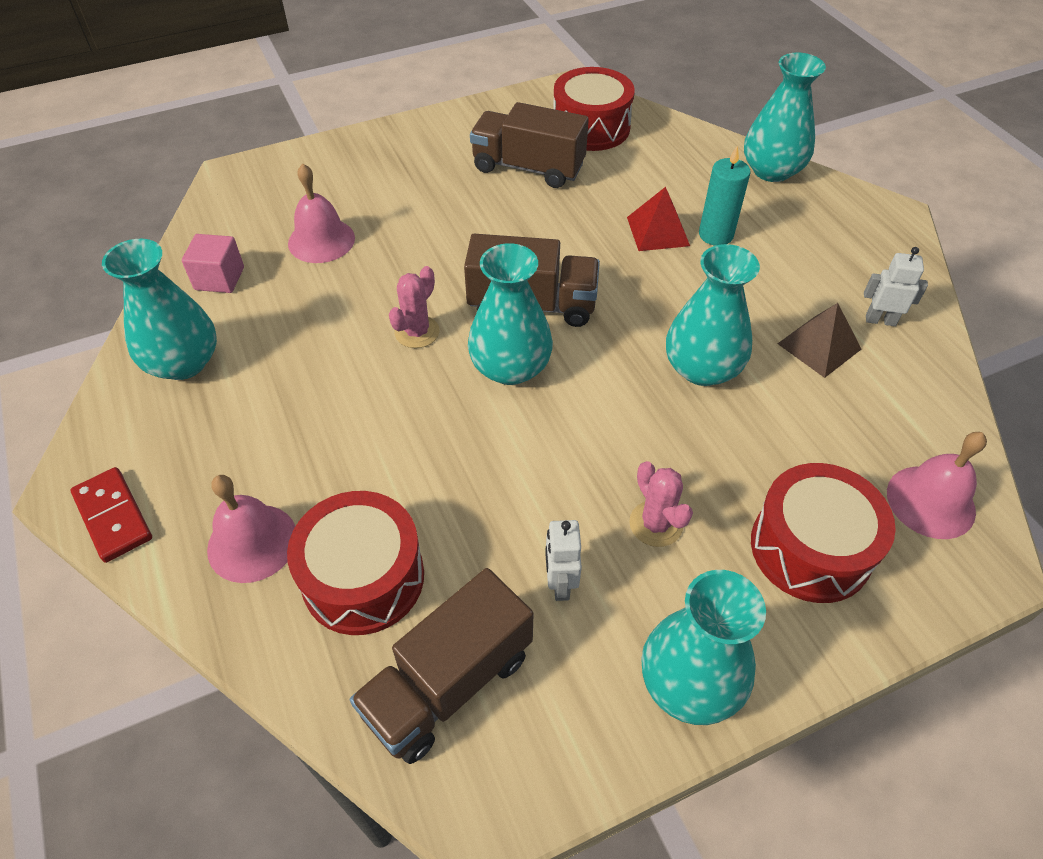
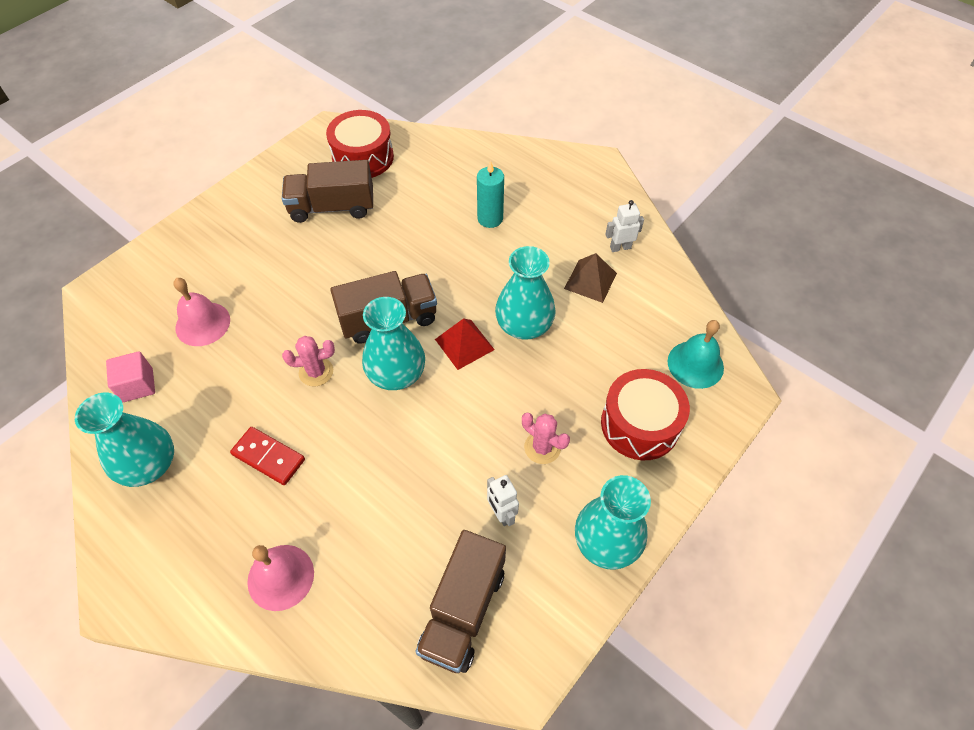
camera: 25 degrees left, 5 degrees up
red domino [70,467,152,563] -> red domino moved to [230,427,305,485]
red drum [287,491,424,635] -> none
pink cactus [389,266,440,348] -> pink cactus turned 75 degrees clockwise [282,336,335,386]
red pyramid [627,187,690,251] -> red pyramid moved to [435,318,495,370]
turquoise vase [744,53,826,182] -> none
pink bell [887,432,987,539] -> turquoise bell [668,320,724,389]

